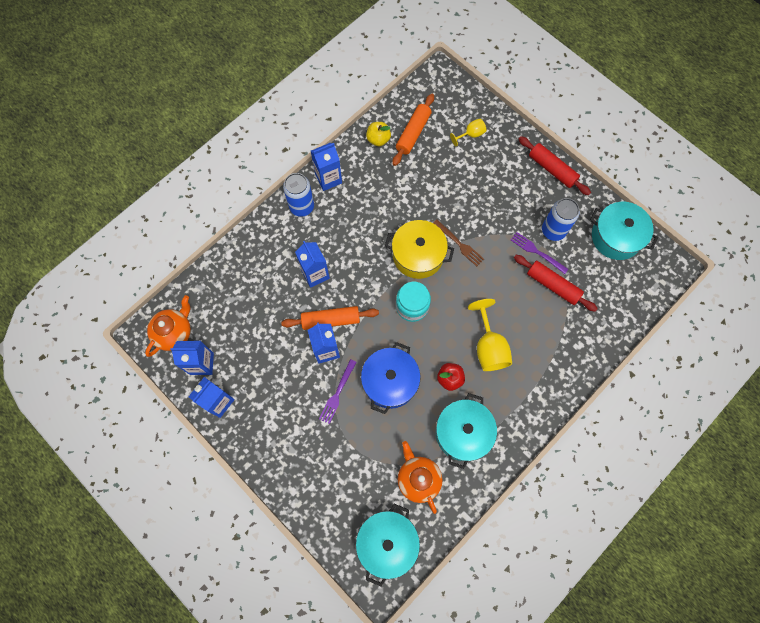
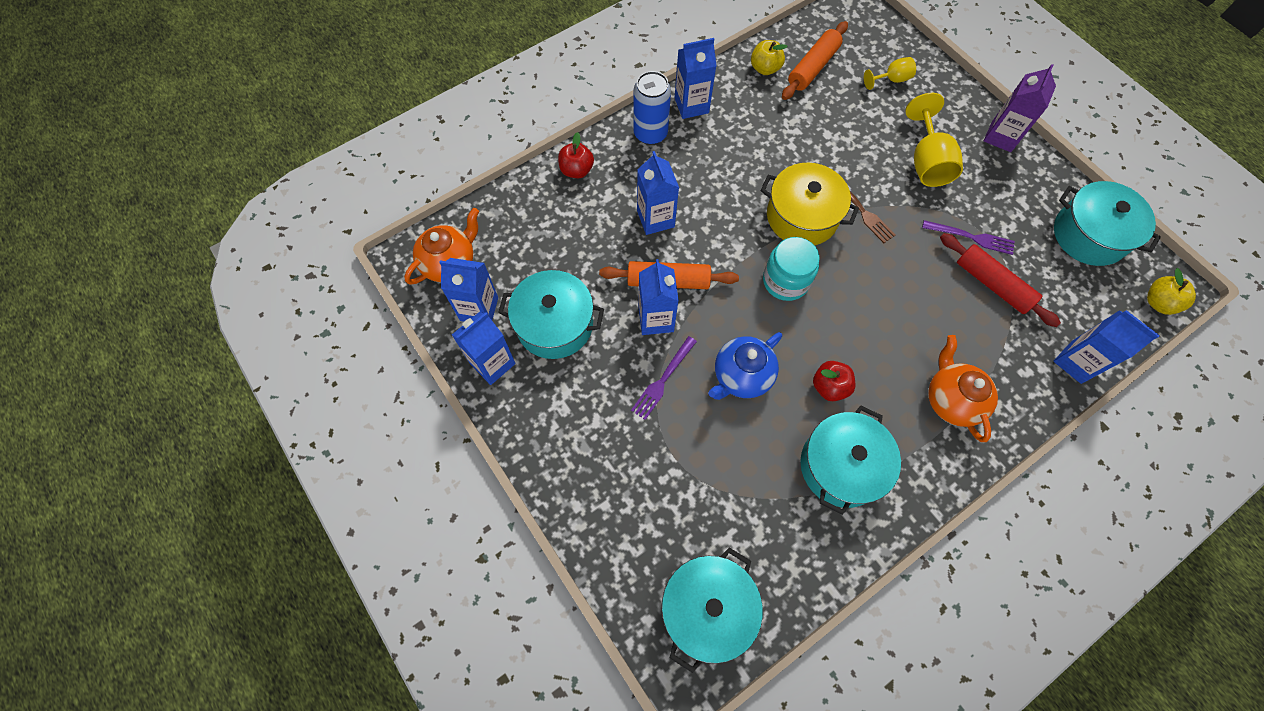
camera: 10 degrees right, 5 degrees down
blue pot [361,342,421,414] -> blue teapot [708,332,782,400]
orange teapot [398,441,442,514] -> orange teapot moved to [928,335,998,442]
yellow goblet [468,299,512,371] -> yellow goblet moved to [905,93,963,187]
purple fork [511,232,568,274] -> purple fork turned 150 degrees clockwise [922,220,1015,255]
red rolling pin [519,136,591,196] -> purple carton [984,64,1056,152]
blue can [542,198,579,241] -> none
none -> turquoise pot [498,270,604,359]
none -> red apple [558,132,594,178]
none -> blue carton [1053,310,1160,384]
none -> yellow apple [1147,268,1196,315]

